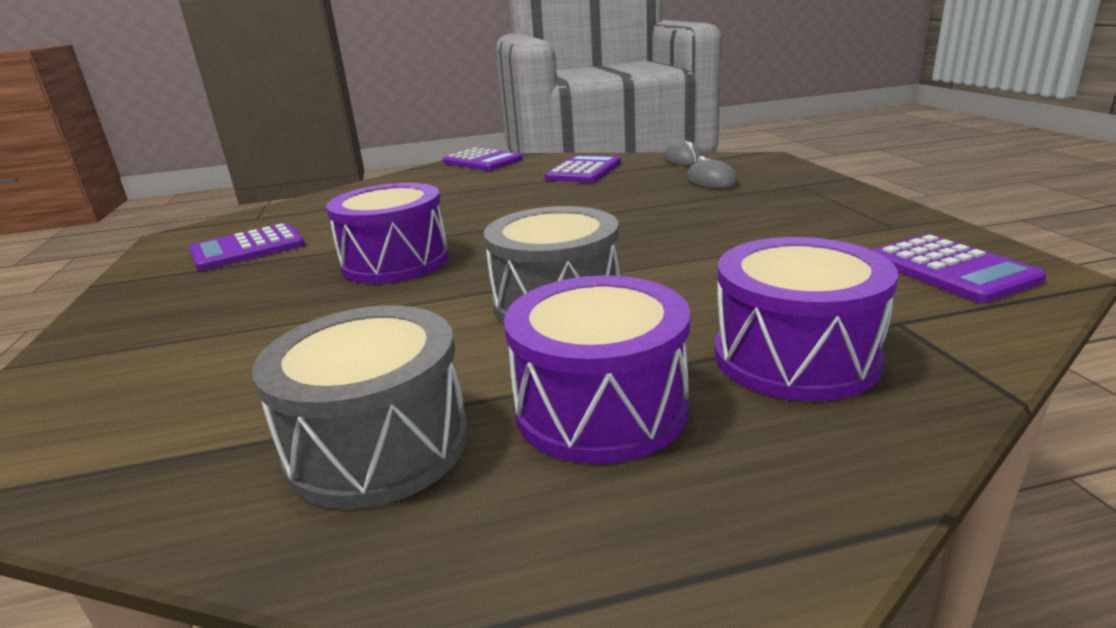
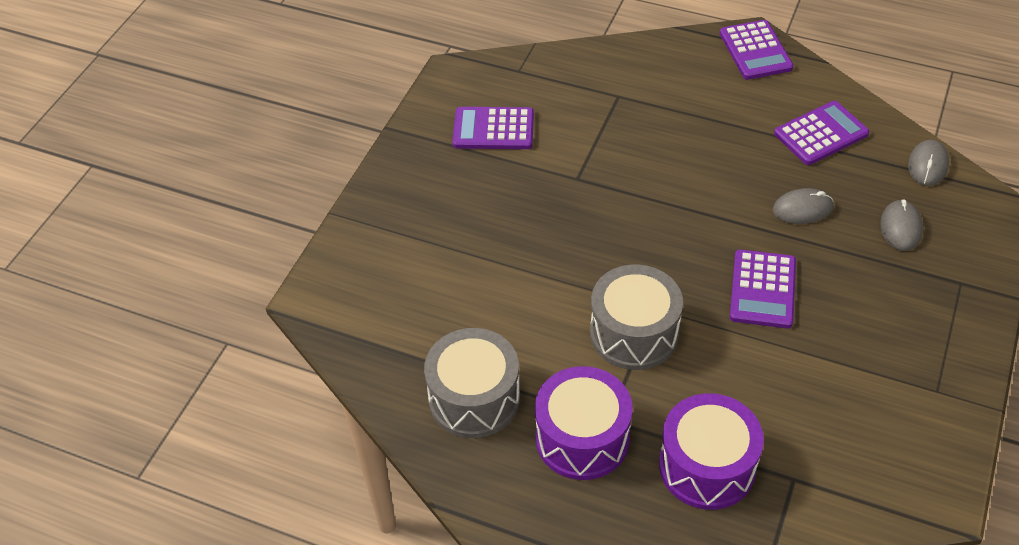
camera: 35 degrees right, 25 degrees up
purple drum [326,183,449,284] -> none
purple calculator [873,234,1046,303] -> purple calculator moved to [730,249,796,328]
none -> grey mouse [772,188,833,224]

